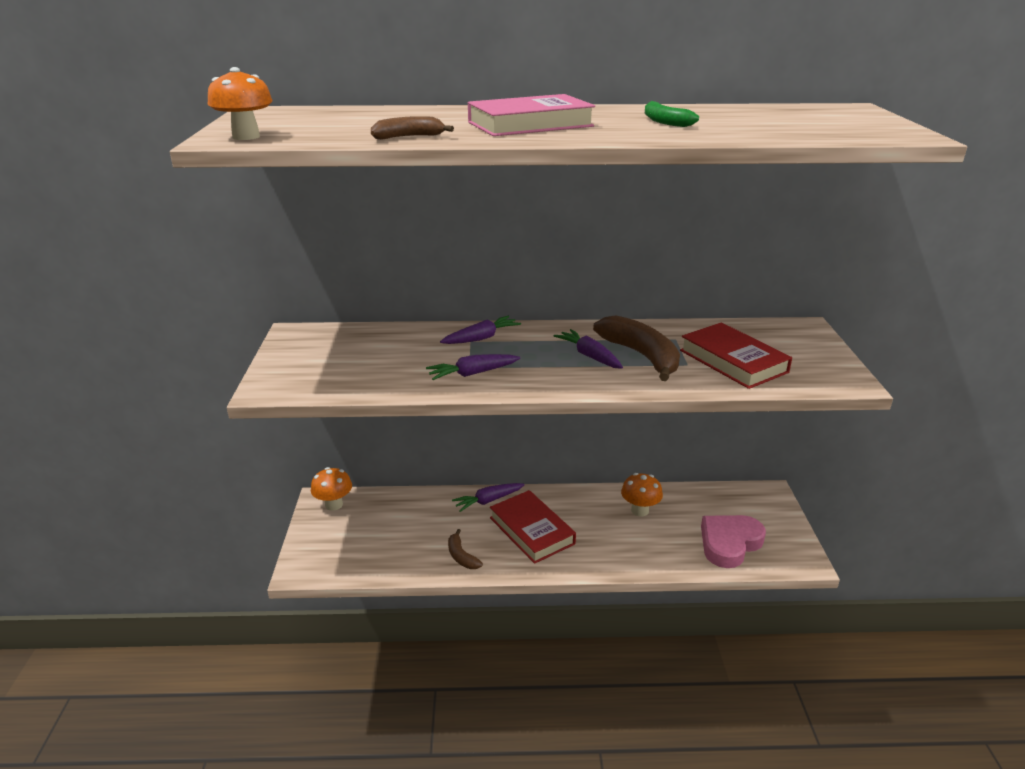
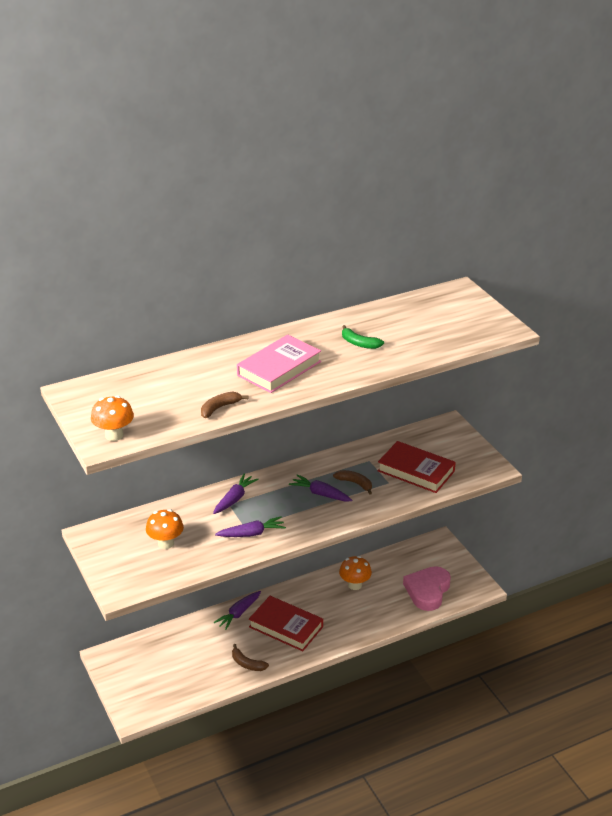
camera: 25 degrees left, 5 degrees up
orange mushroom [311,467,352,511] -> orange mushroom moved to [146,509,184,549]
purple carrot [426,354,520,380] -> purple carrot turned 150 degrees counterclockwise [215,516,286,537]
brown banana [593,315,680,381] -> brown banana [333,470,372,495], size x0.52

